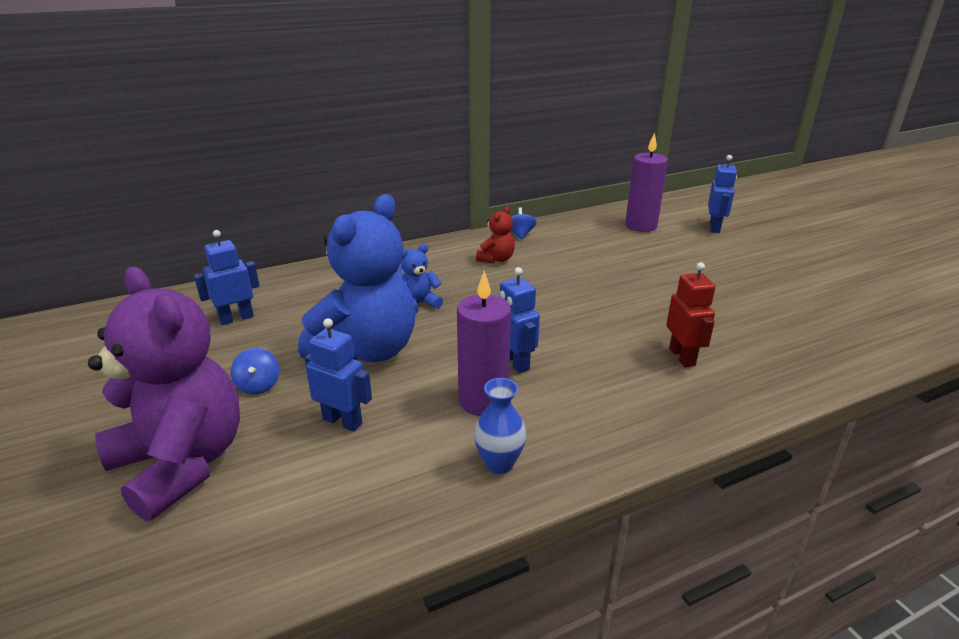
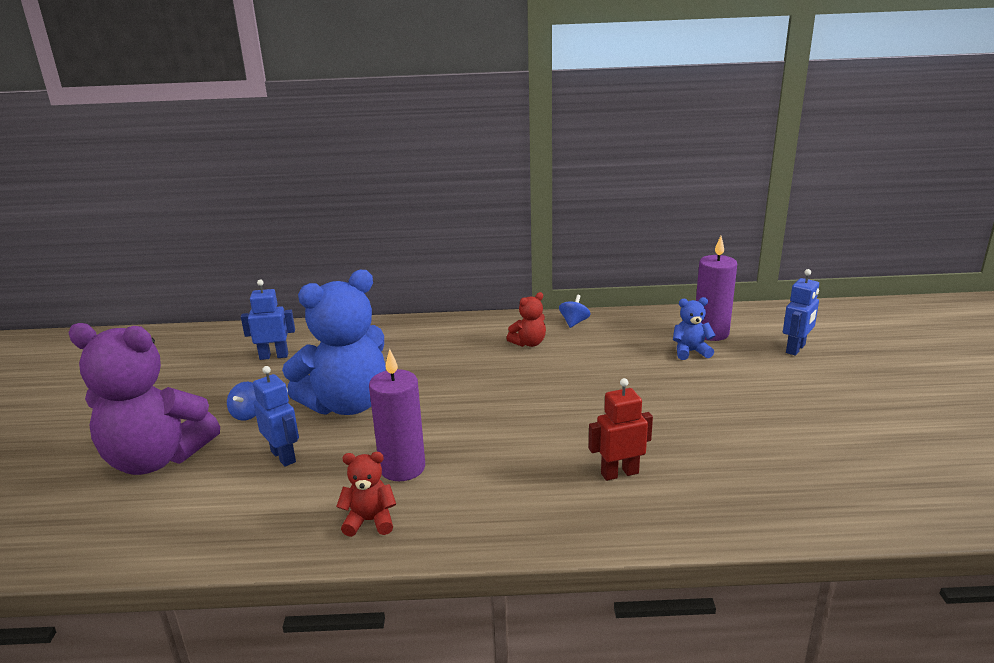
camera: 25 degrees right, 5 degrees down
purple teddy bear [88,267,240,522] -> purple teddy bear turned 120 degrees clockwise [68,323,220,475]
blue teddy bear [401,244,443,314] -> blue teddy bear moved to [673,297,716,360]
blue vase [474,378,526,474] -> red teddy bear [336,452,396,537]
blue robot [500,267,540,373] -> none
red robot [666,262,715,367] -> red robot turned 120 degrees counterclockwise [589,378,653,481]

